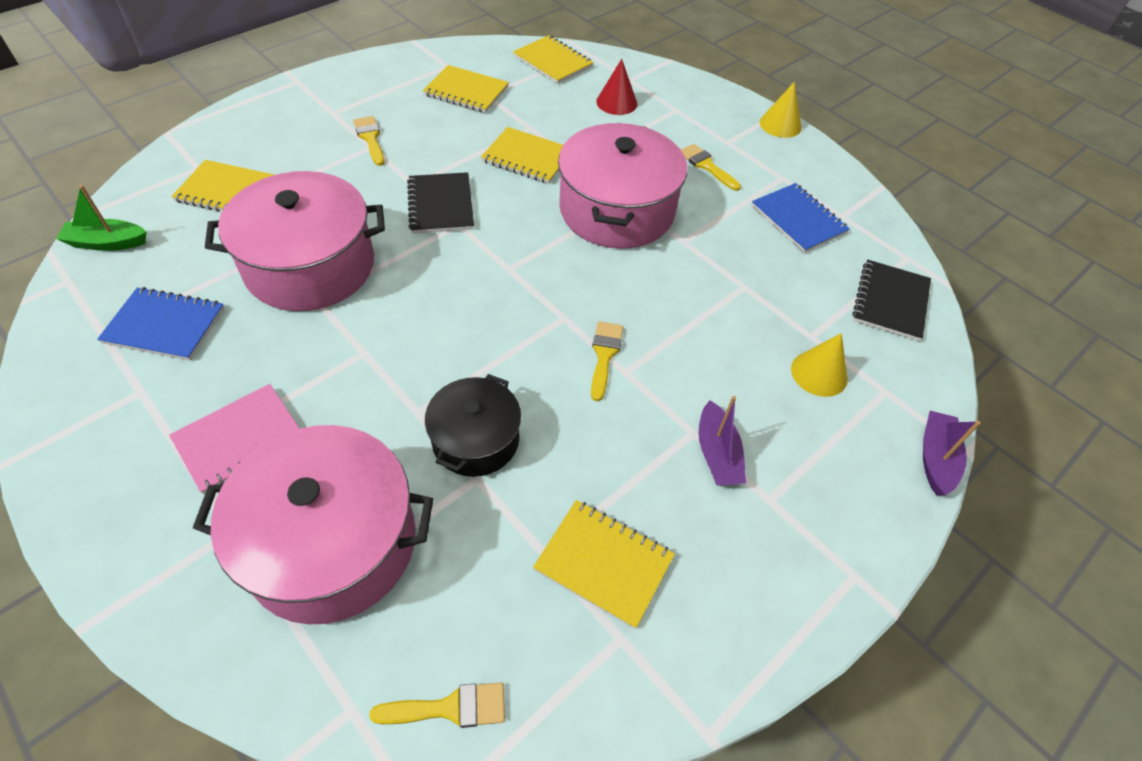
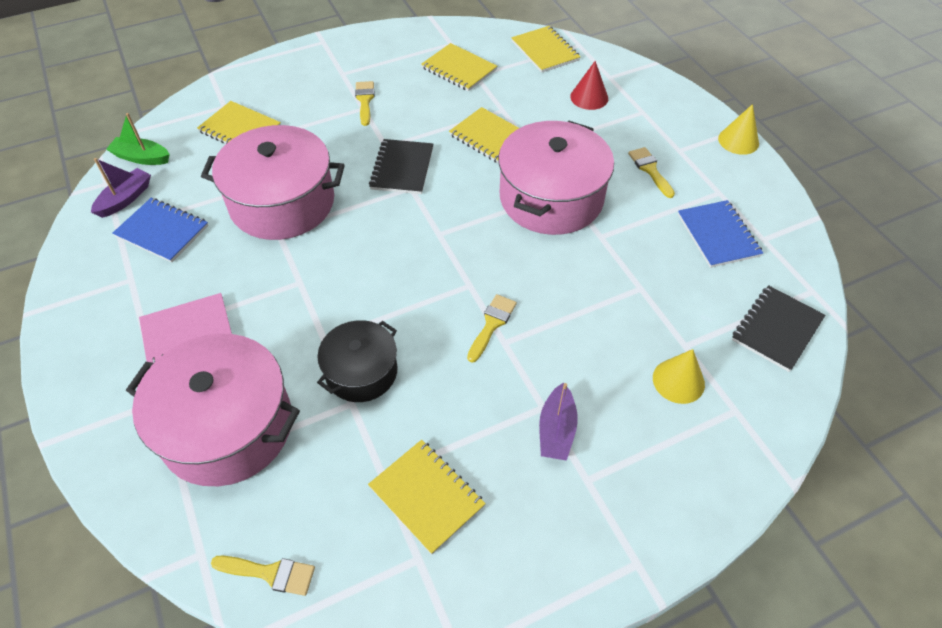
camera: 20 degrees right, 0 degrees up
purple boat [923,411,981,496] -> purple boat moved to [91,158,151,218]

